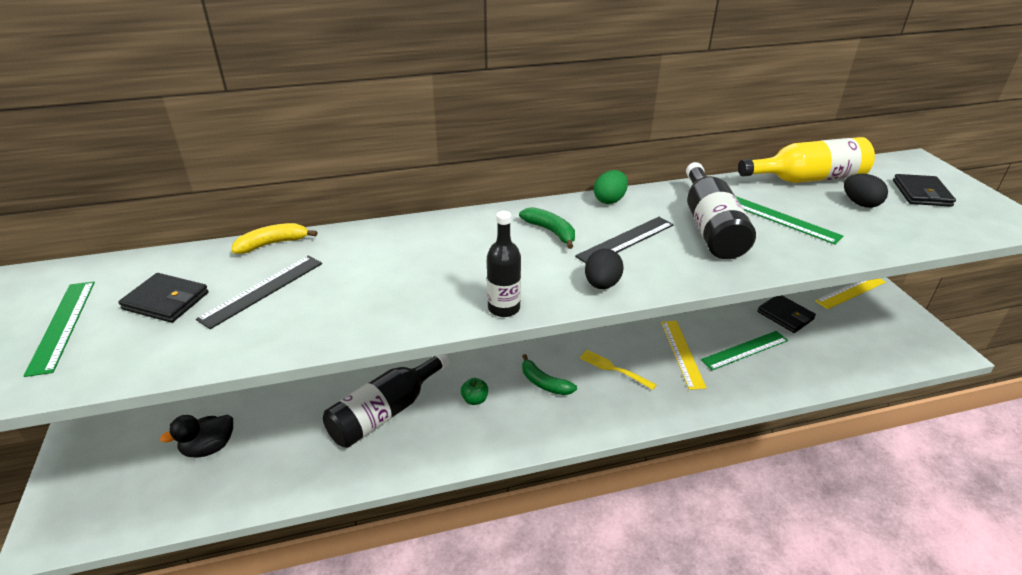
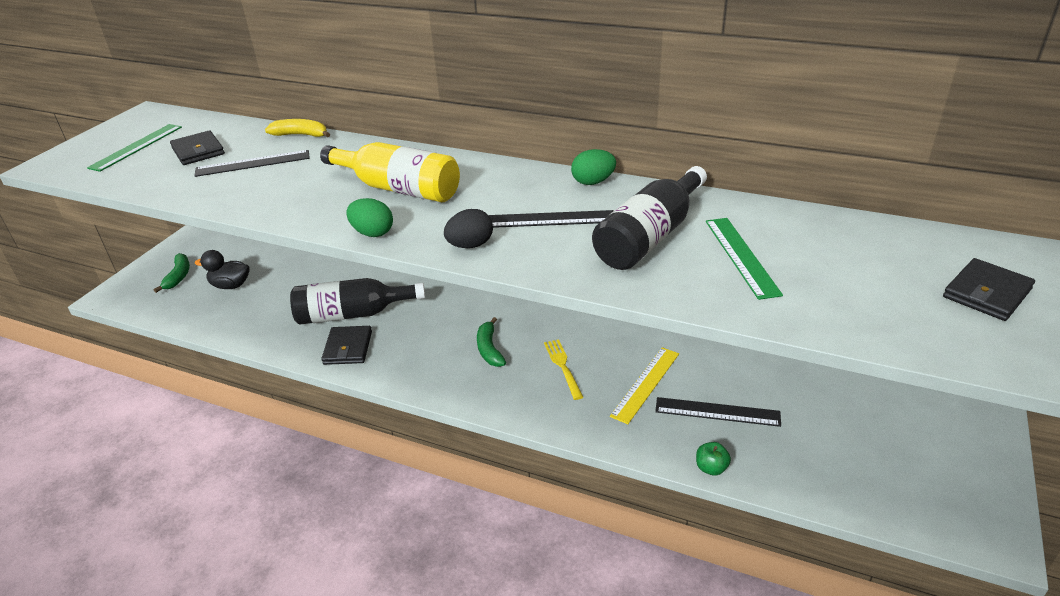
camera: 40 degrees right, 0 degrees up
green apple [461,378,488,405] -> green apple moved to [696,442,731,475]
black bottle [487,211,521,317] -> green egg [346,198,393,237]
green banana [519,207,575,249] -> green banana moved to [154,253,190,293]
green ruler [701,331,788,370] -> black ruler [655,397,781,427]
yellow bottle [738,137,875,183] -> yellow bottle moved to [320,142,460,202]
black wallet [757,296,816,333] -> black wallet moved to [321,326,372,365]
yellow ruler [815,278,886,309] -> none
black egg [844,174,888,208] -> none

